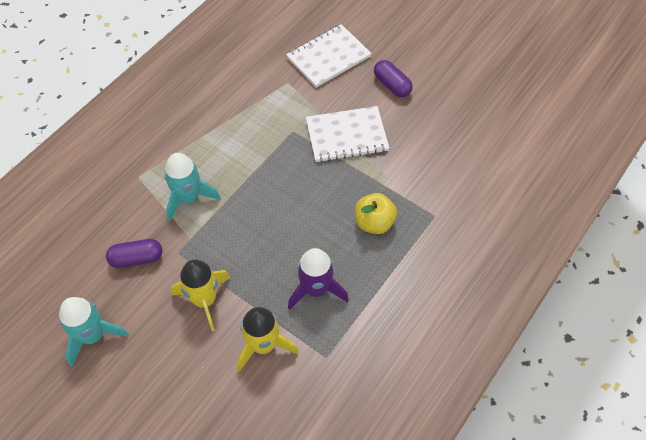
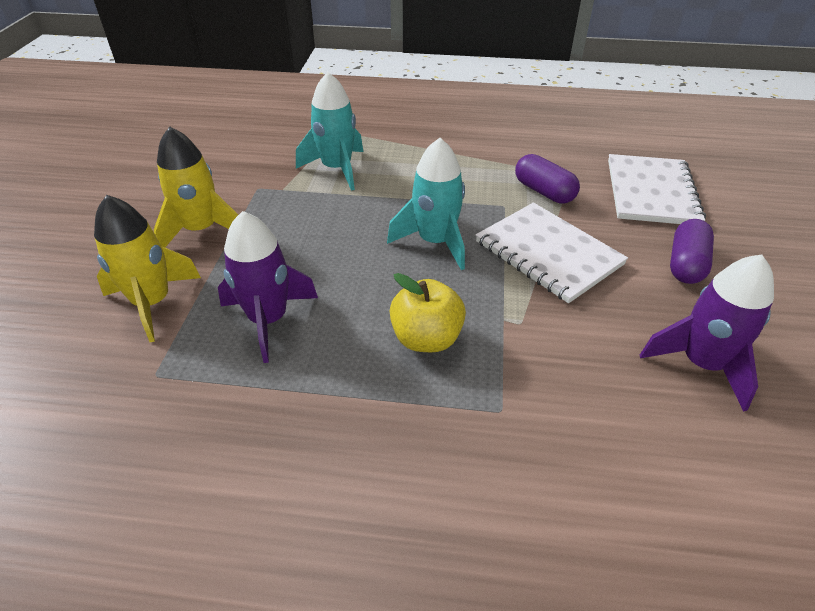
camera: 60 degrees right, 15 degrees down
turquoise rocket [59,297,129,366] -> turquoise rocket moved to [387,138,465,270]
purple capsule [106,239,162,268] -> purple capsule moved to [515,154,580,204]
white notebook [286,24,372,88] -> white notebook turned 75 degrees clockwise [608,154,706,224]
none -> purple rocket [640,254,774,412]

